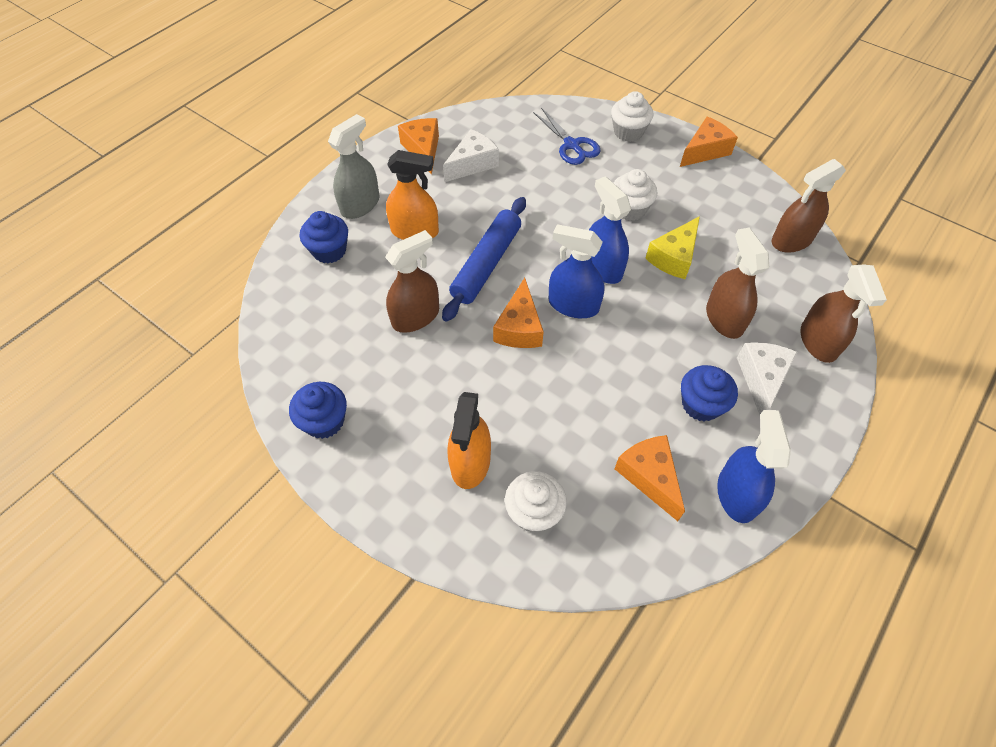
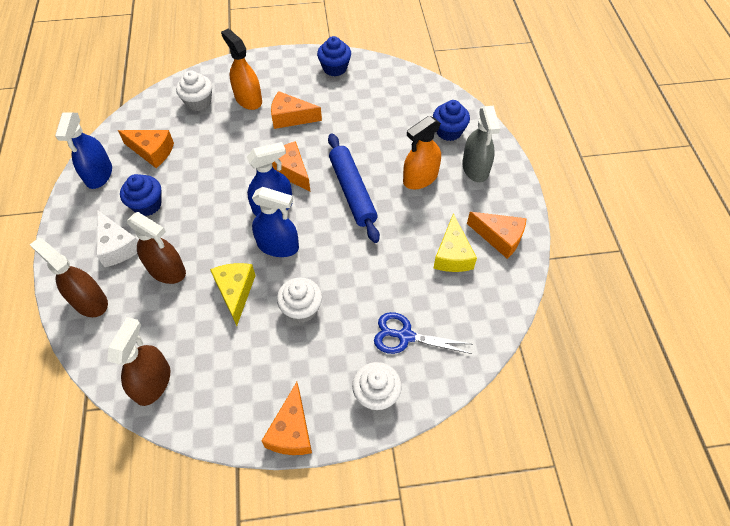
camera: 135 degrees right, 0 degrees up
brown spray bottle [385,230,439,333] -> none
white cheese [443,129,499,182] -> yellow cheese [434,213,477,272]
blue spray bottle [717,410,791,523] -> blue spray bottle turned 45 degrees clockwise [55,112,112,189]
none -> orange cheese [271,91,322,129]

